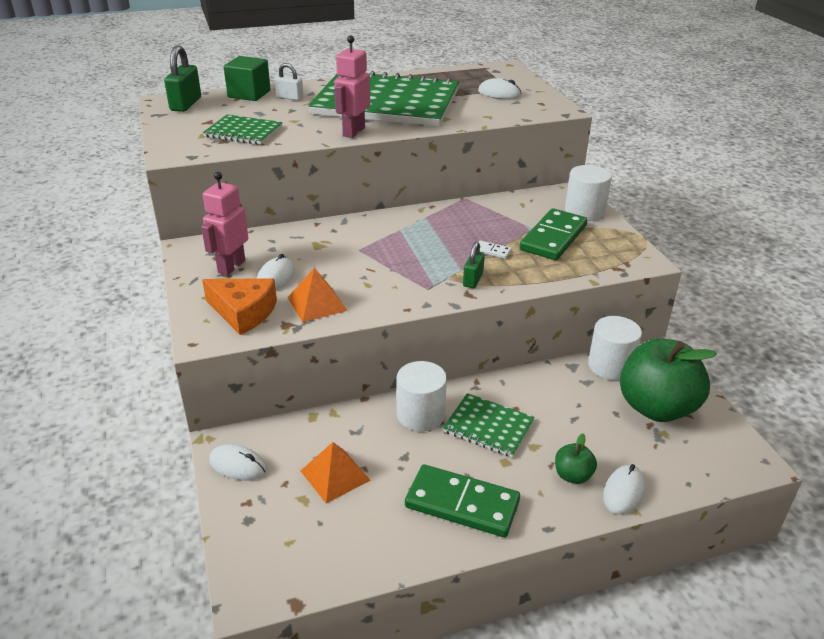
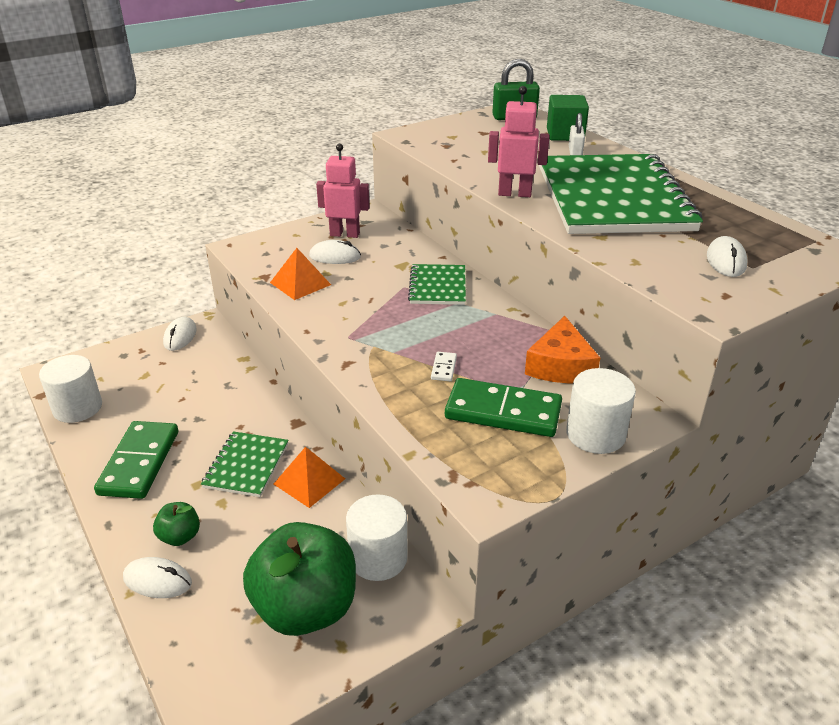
camera: 75 degrees right, 0 degrees up
orange cheese [202,278,277,335] -> orange cheese moved to [525,316,600,383]
green notebook [203,114,283,145] -> green notebook moved to [408,264,466,305]
orange pyramid [301,442,371,503] -> orange pyramid moved to [274,447,345,508]
white cylinder [397,361,447,431] -> white cylinder moved to [39,355,102,423]
green padlock [463,242,485,288] -> none

